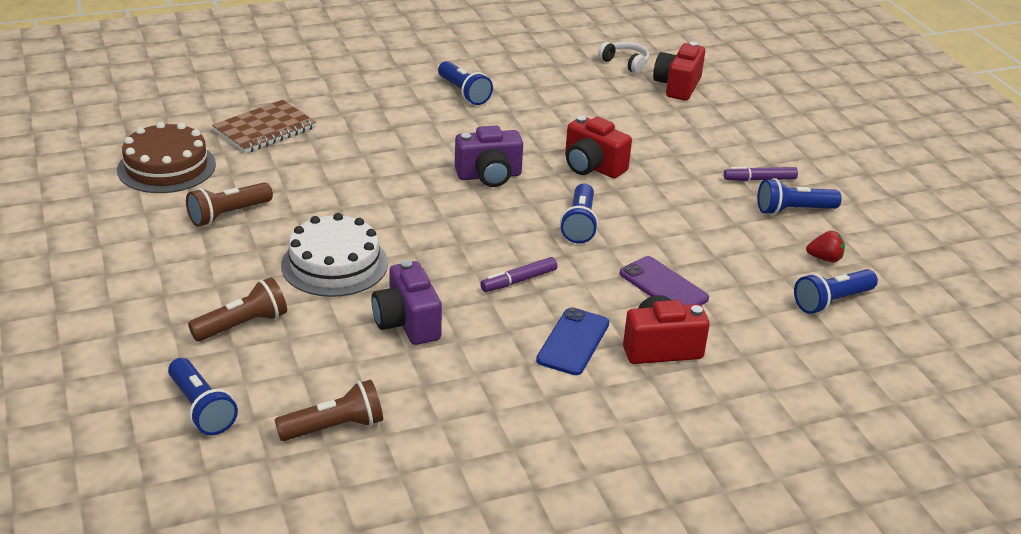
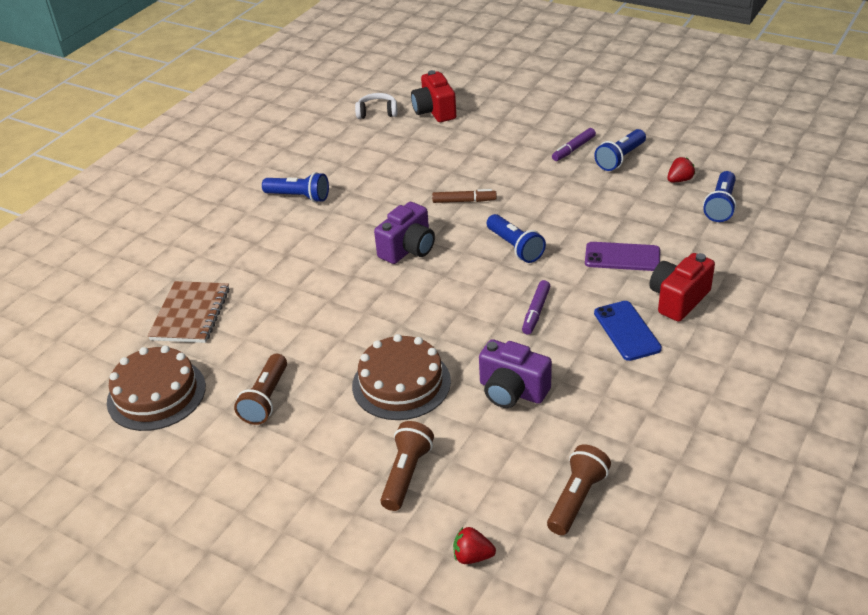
camera: 35 degrees left, 5 degrees up
blue flashlight [168,358,238,435] -> red strawberry [453,527,496,564]
white cake [281,213,388,297] -> brown cake [352,334,451,420]
red camera [565,116,632,178] -> brown marker [432,189,497,203]

